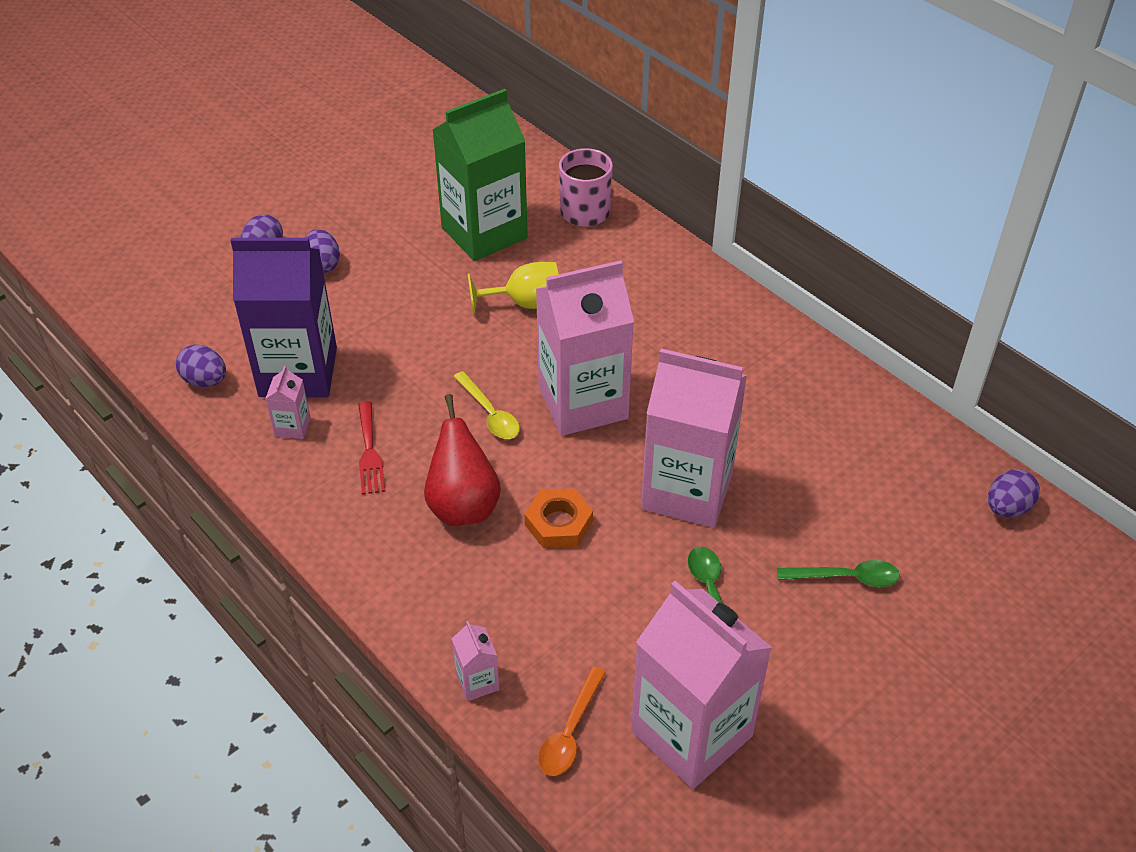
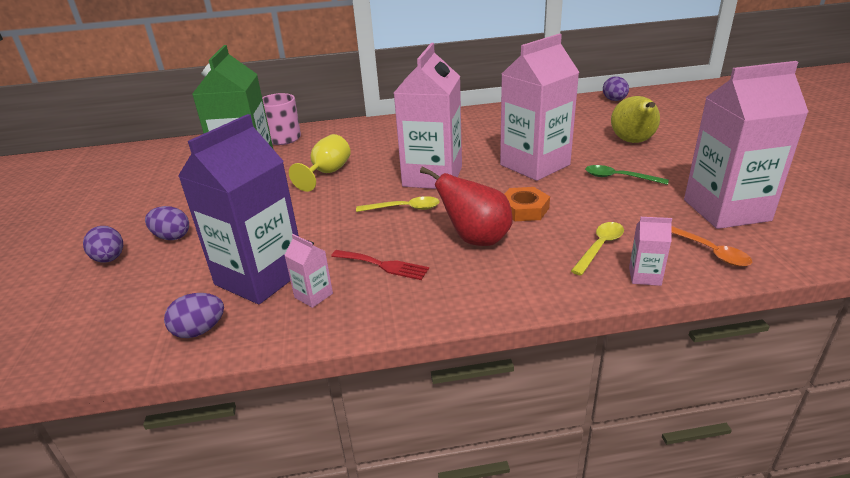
camera: 55 degrees left, 15 degrees down
green spoon [777,560,900,587] -> yellow pear [611,96,660,143]
none -> yellow spoon [571,222,624,276]

